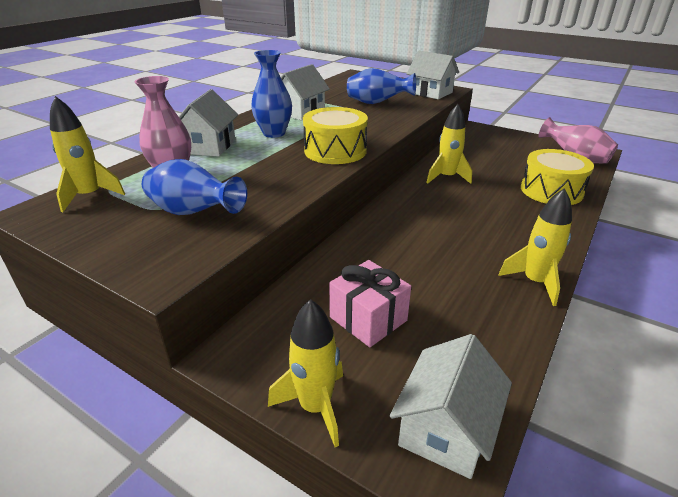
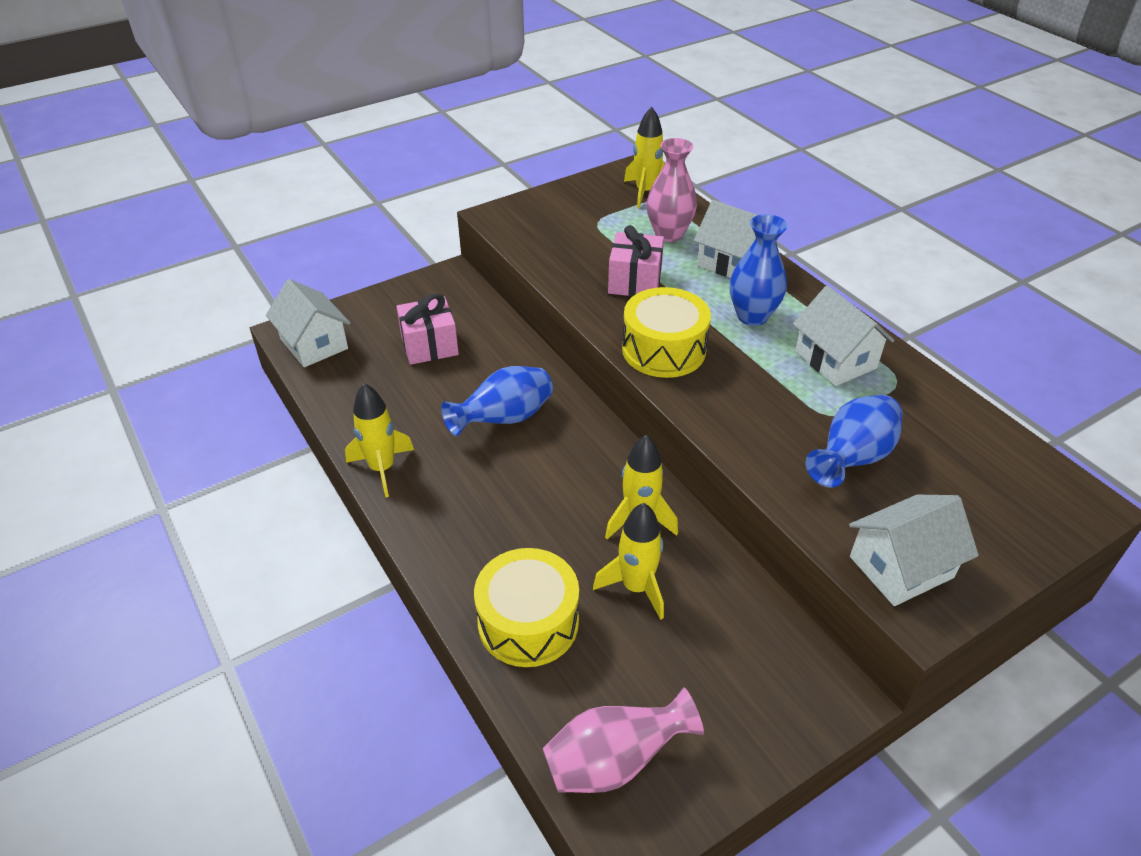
camera: 115 degrees right, 10 degrees up
blue vase [142,159,247,215] -> blue vase moved to [441,366,553,436]
yellow rocket [268,299,343,447] -> yellow rocket moved to [593,503,664,620]
none -> pink gift [608,225,664,297]

